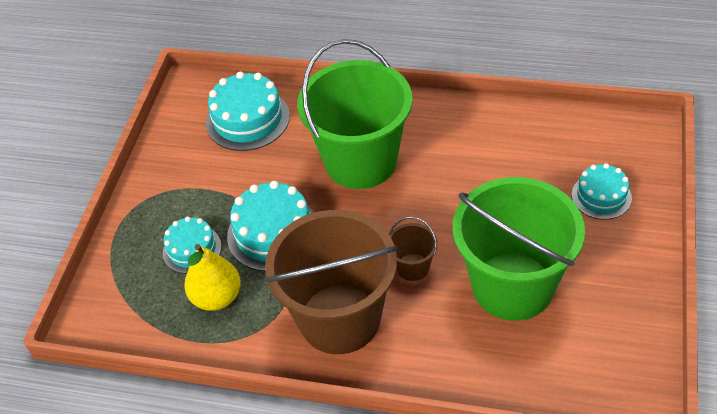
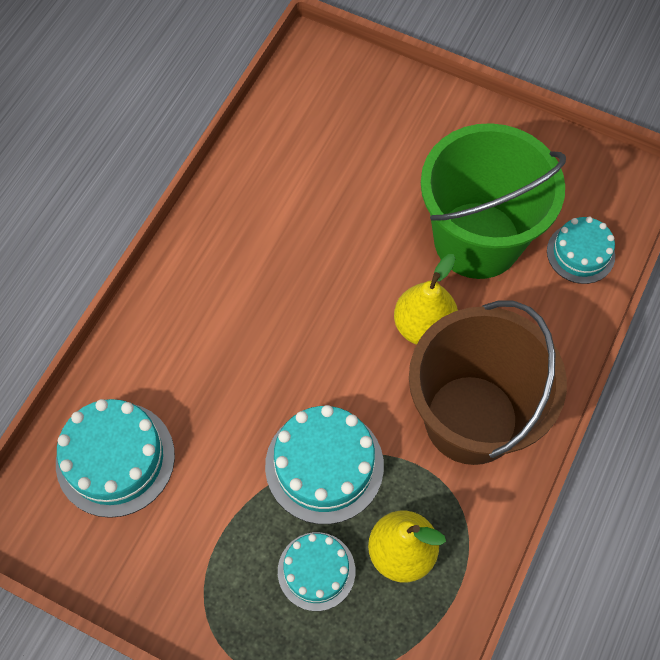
camera: 80 degrees left, 15 degrees up
green bucket [297,39,413,189] -> none
brown bucket [389,217,437,281] -> yellow pear [394,254,458,345]
turquoise cake [572,163,632,220] -> turquoise cake moved to [547,217,615,284]

